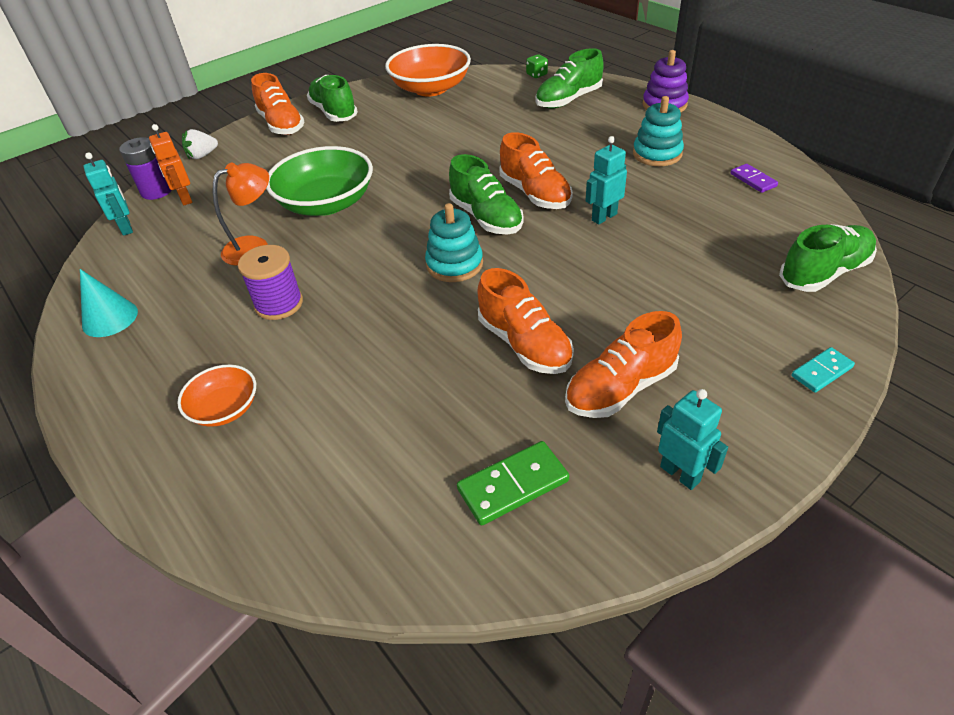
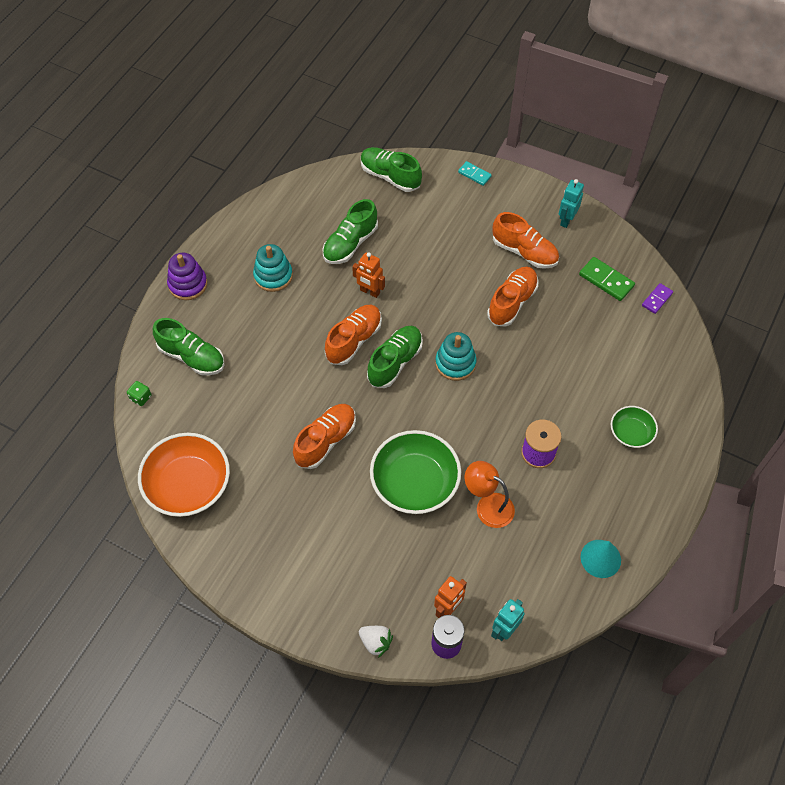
camera: 115 degrees left, 15 degrees up
orange bowl [177,365,256,427] -> green bowl [611,406,658,448]
orange shoe [251,73,305,135] -> orange shoe moved to [293,404,356,469]
green shoe [307,75,358,122] -> green shoe moved to [323,199,378,264]
turquoise robot [586,136,627,224] -> orange robot [352,252,385,298]
purple domino [731,164,778,193] -> purple domino moved to [642,283,673,314]

